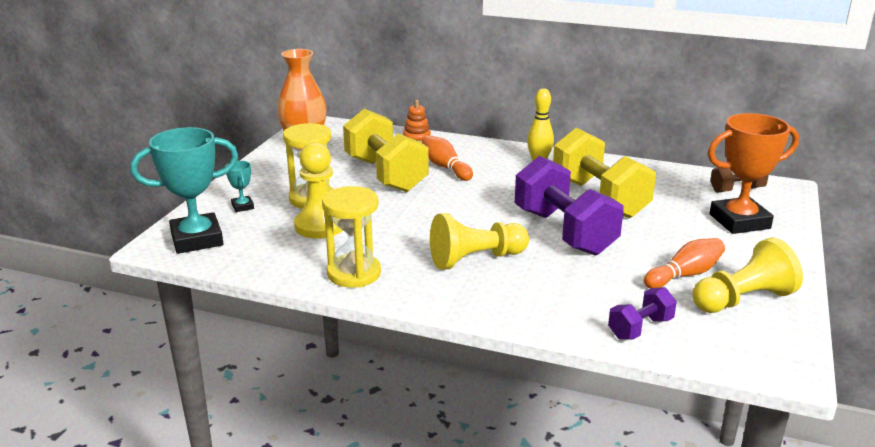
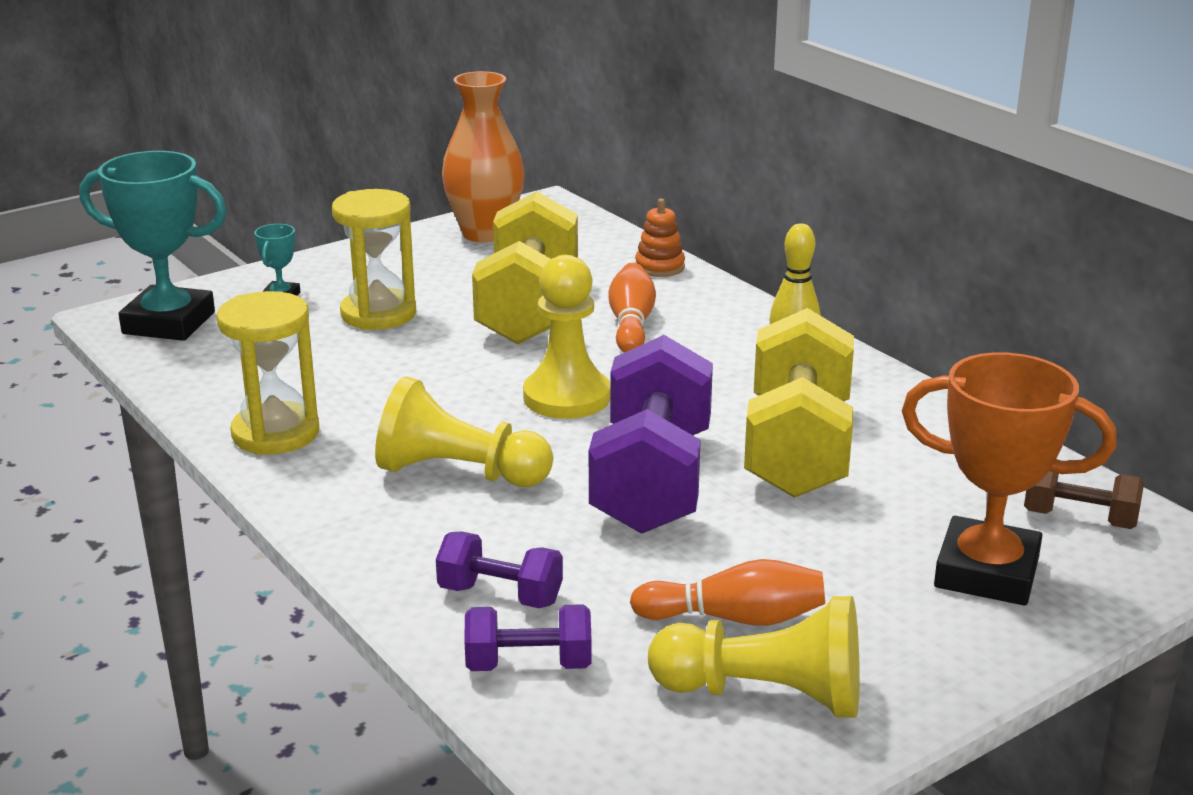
camera: 35 degrees right, 0 degrees up
yellow pawn [294,142,343,239] -> yellow pawn moved to [523,255,610,419]
none -> purple dumbbell [436,531,563,608]

